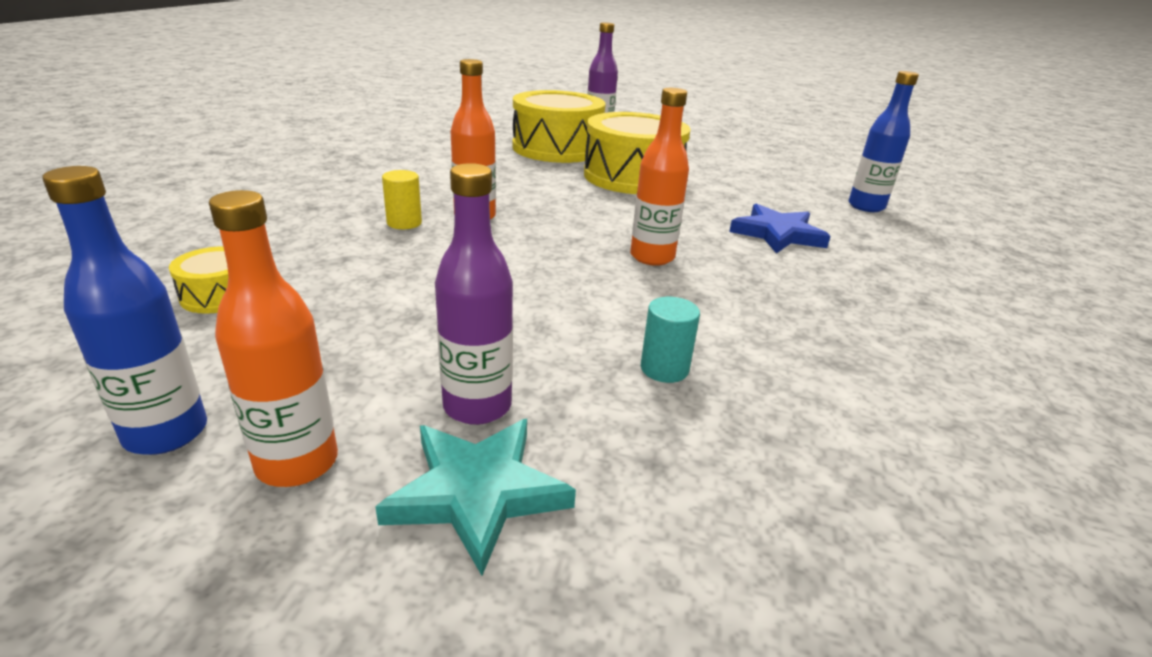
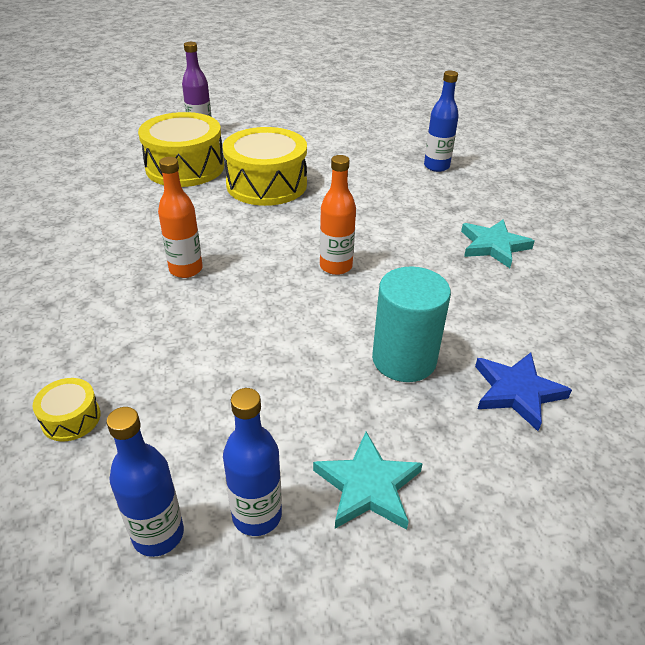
camera: 25 degrees left, 10 degrees up
orange bottle [209,190,338,487] -> blue bottle [223,388,282,536]
yellow cylinder [382,170,422,229] -> none
purple bottle [435,163,513,425] -> none
turquoise cylinder [641,297,700,383] -> turquoise cylinder [372,266,451,382], size x2.06
blue star [729,204,831,254] -> blue star moved to [475,352,572,431]
none -> turquoise star [461,219,535,268]

